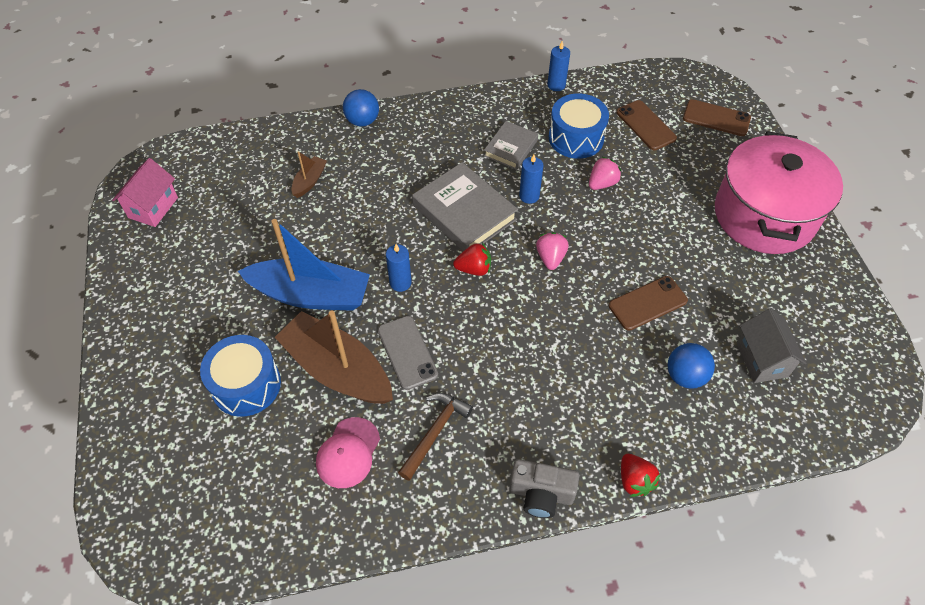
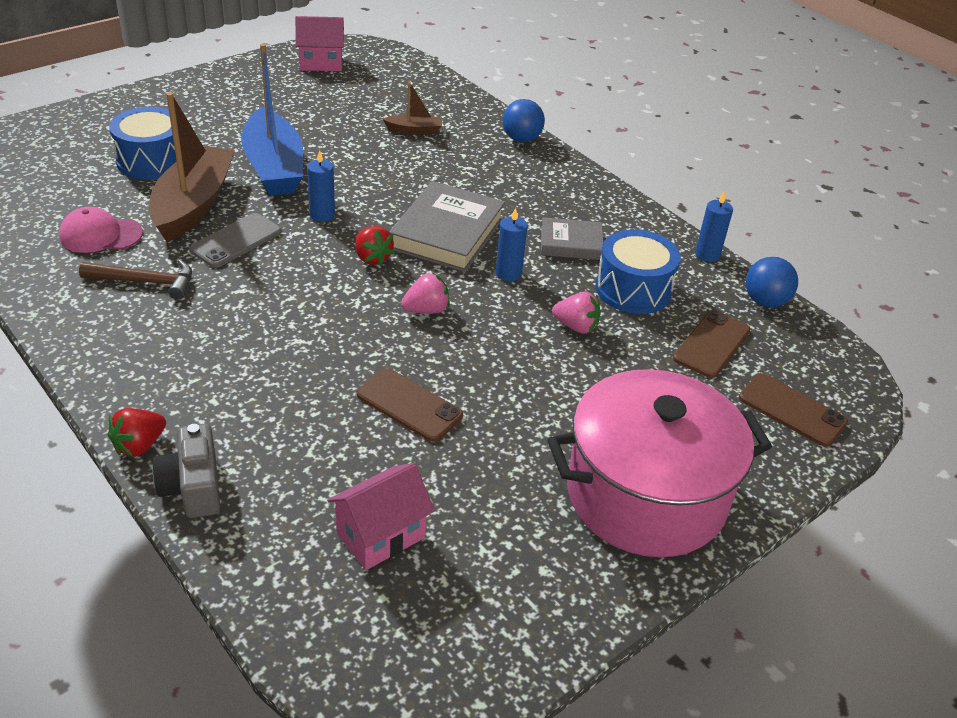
camera: 60 degrees right, 15 degrees down
grey camera [510,459,579,518] -> grey camera moved to [152,424,220,518]
blue ball [667,343,715,389] -> blue ball moved to [746,257,798,307]
brown phone [683,99,751,136] -> brown phone turned 45 degrees counterclockwise [739,374,848,447]
grey house [736,309,807,383] -> pink house [327,463,435,570]

